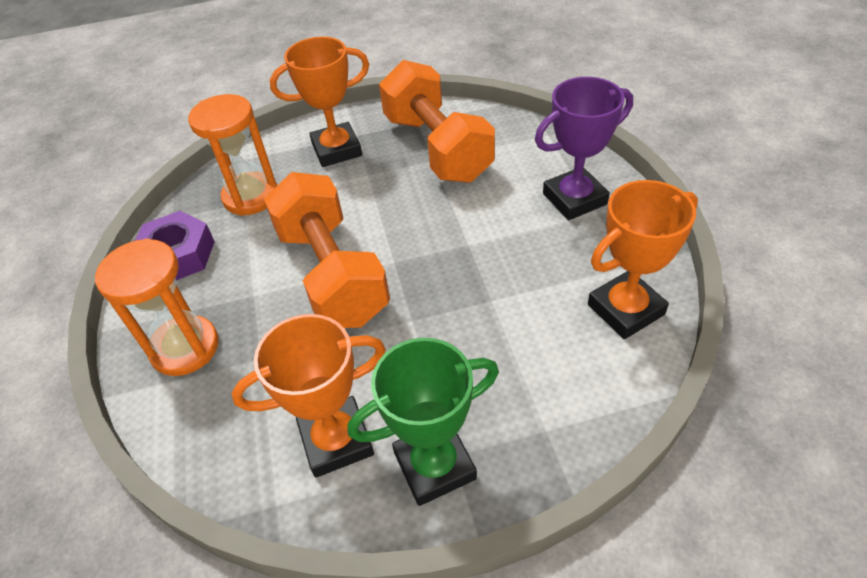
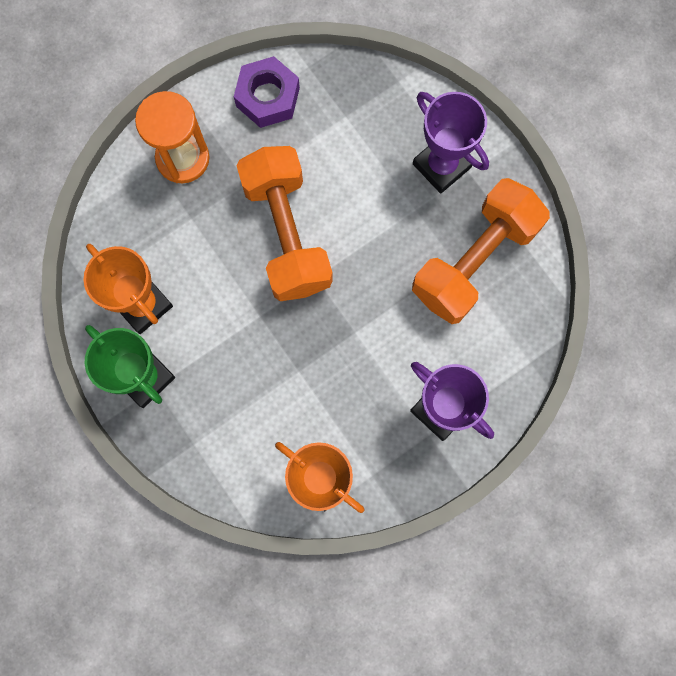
camera: 65 degrees right, 30 degrees up
orange hourglass [188,94,277,216] -> none
orange dumbbell [264,172,390,328] -> orange dumbbell turned 60 degrees counterclockwise [237,146,333,301]
orange trophy [270,37,369,167] -> purple trophy [413,92,489,194]

